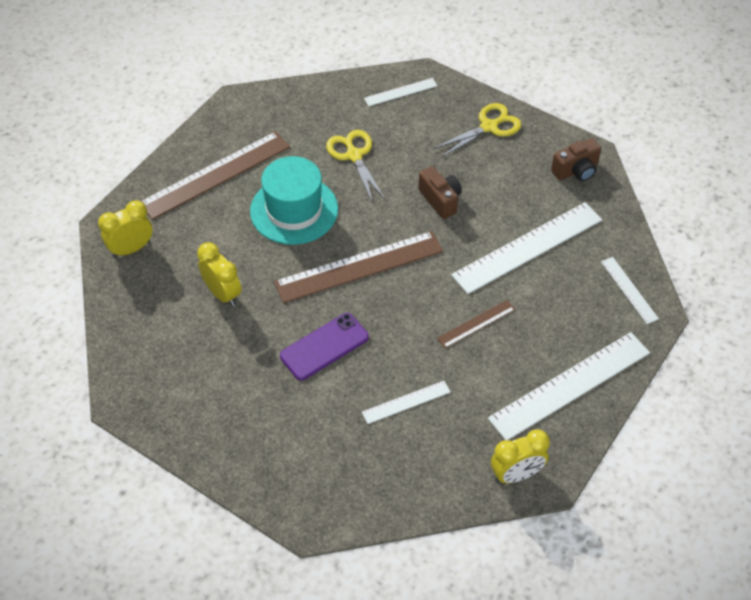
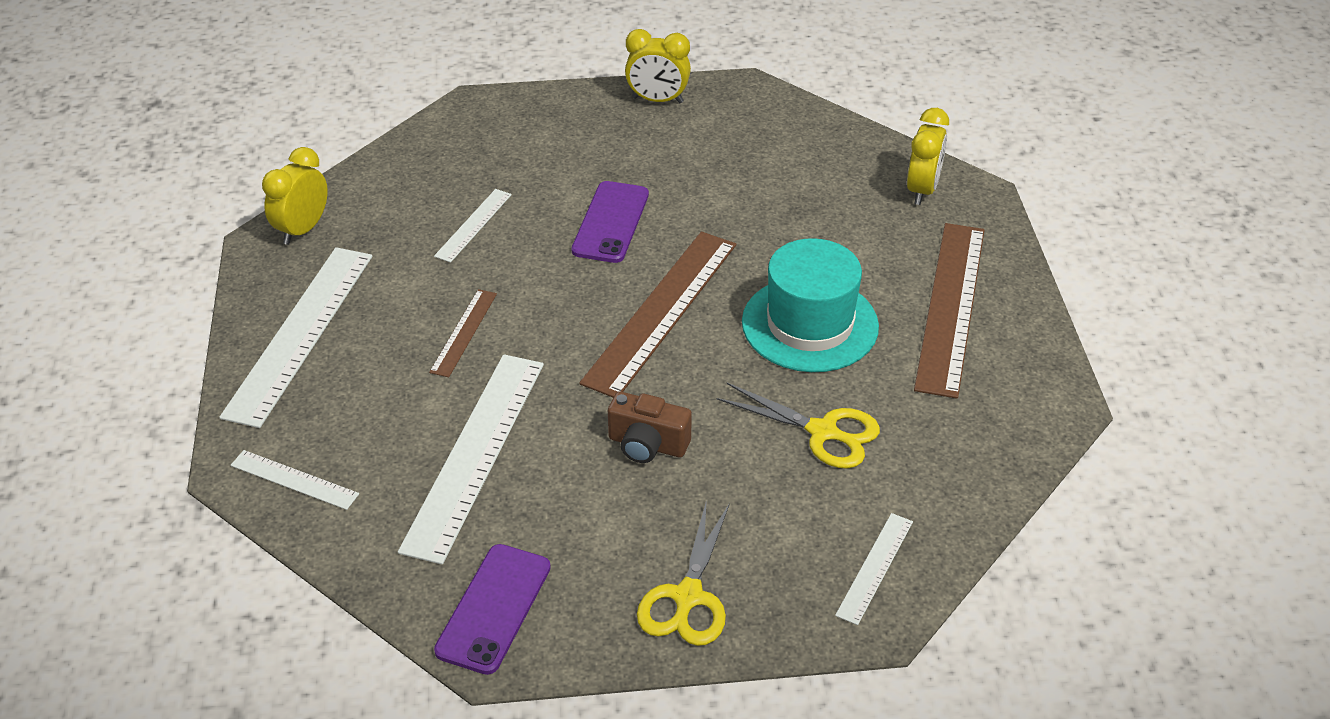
camera: 140 degrees right, 10 degrees down
yellow clock [197,243,242,307] -> yellow clock moved to [625,29,691,103]
brown camera [551,138,601,181] -> purple phone [434,544,551,675]

